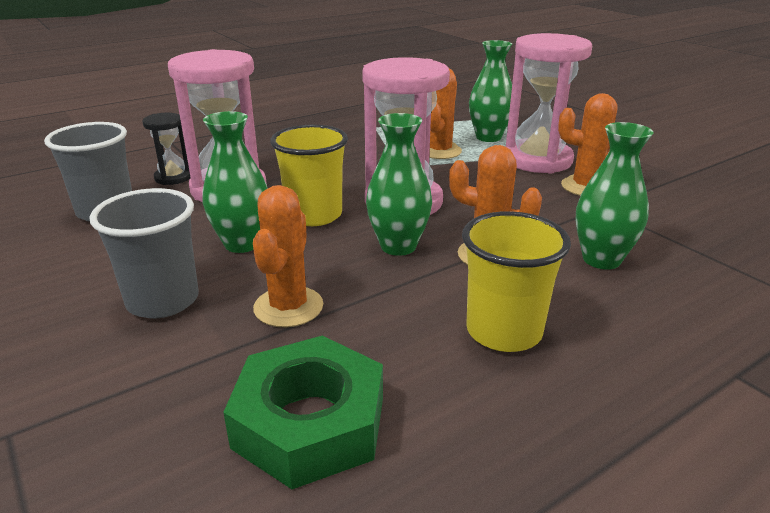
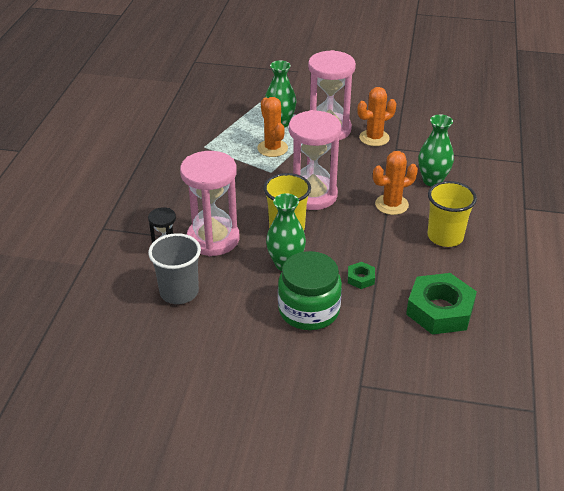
camera: 45 degrees left, 10 degrees up
grey cup [90,188,199,318] -> green jar [278,251,342,330]
orange cactus [253,185,323,327] -> green nut [348,262,375,289]
green vase [366,113,432,256] -> none

